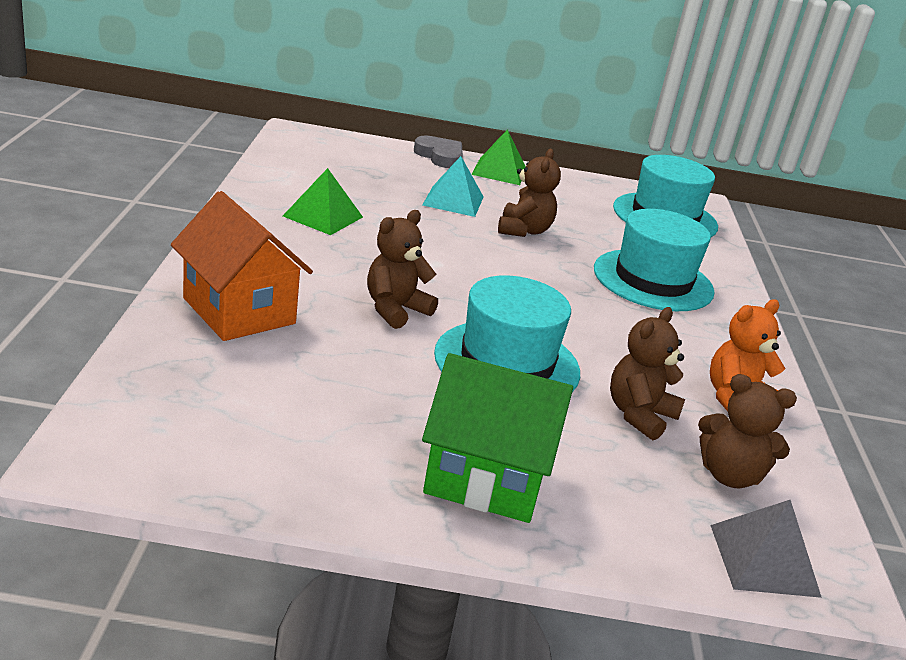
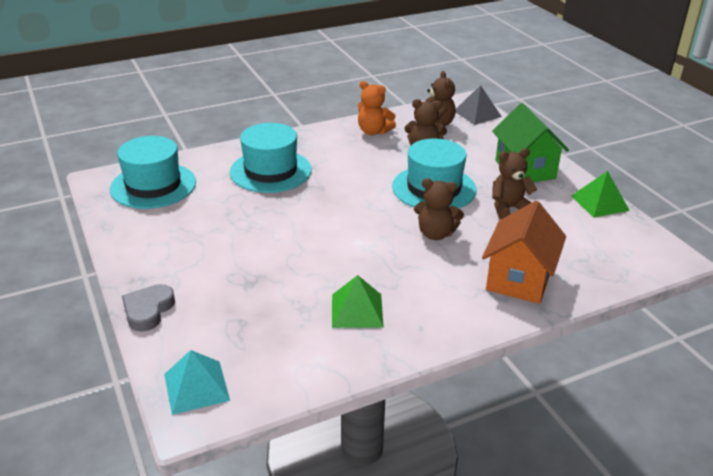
camera: 115 degrees left, 5 degrees up
turquoise pyramid [422,156,484,217] -> turquoise pyramid moved to [164,350,230,415]
green pyramid [471,129,526,185] -> green pyramid moved to [571,171,630,218]
brown teddy bear [498,149,561,237] -> brown teddy bear moved to [492,148,537,219]

